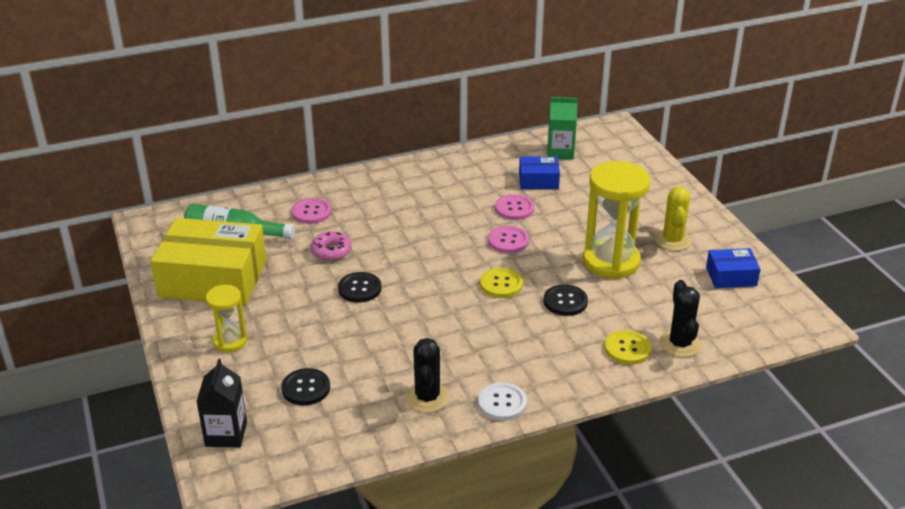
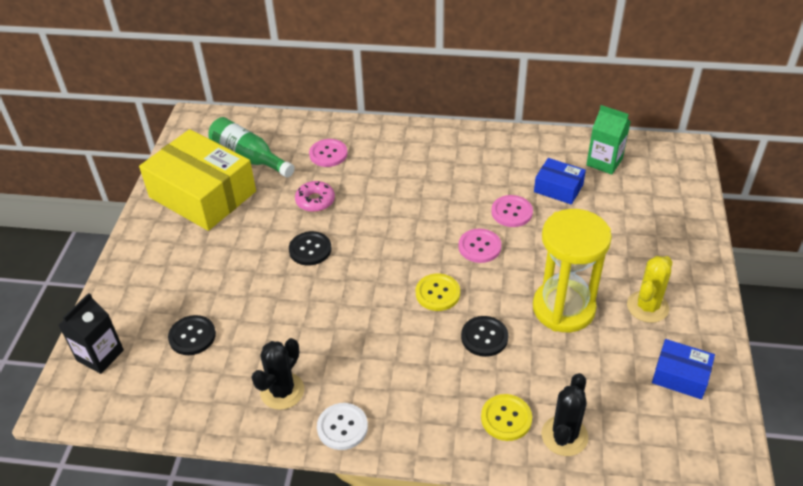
camera: 30 degrees right, 10 degrees up
yellow hourglass [206,285,247,352] -> none

